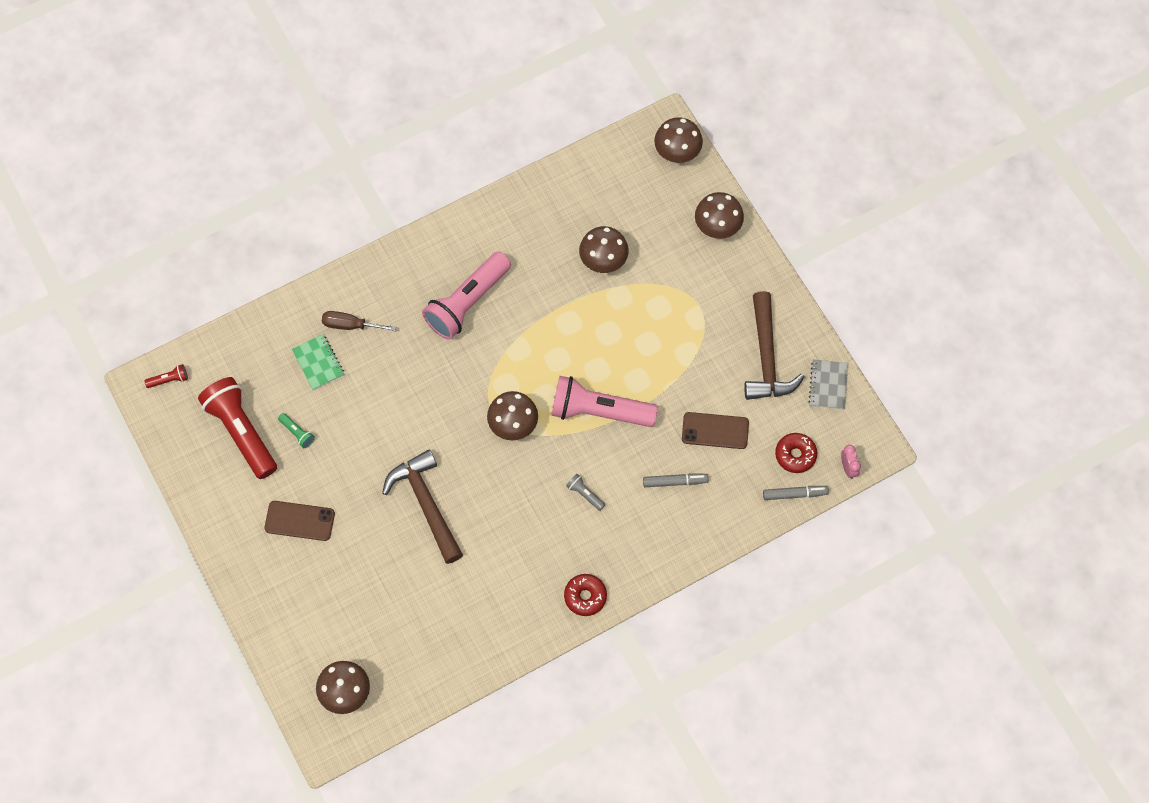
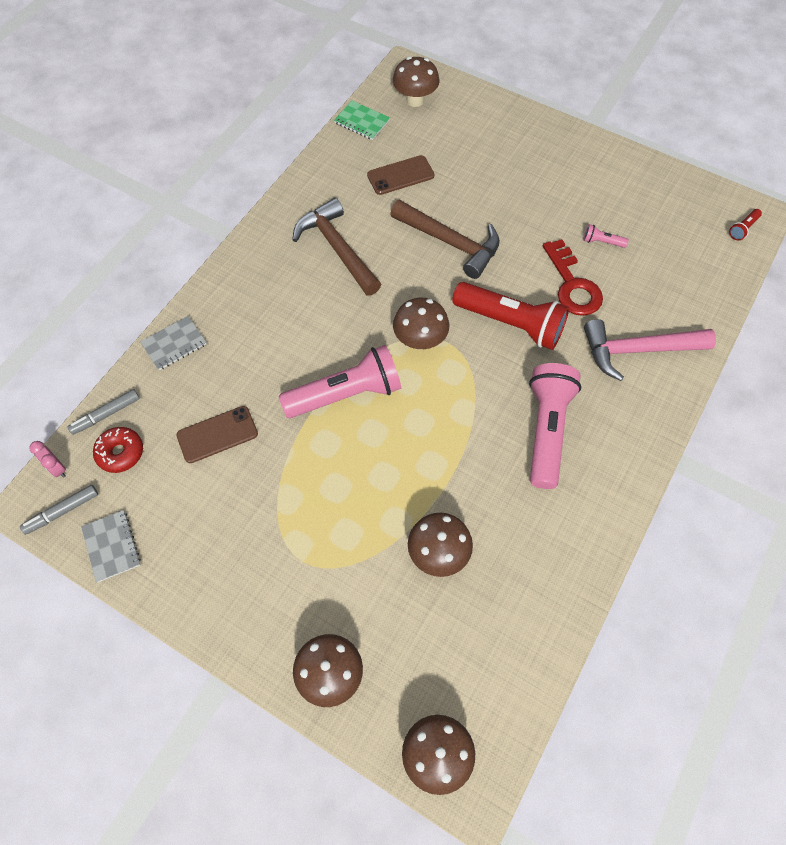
camera: 150 degrees right, 5 degrees down
red flashlight [198,377,277,479] -> red flashlight moved to [452,282,569,350]
brown phone [264,501,335,541] -> brown phone moved to [367,155,434,195]
green flashlight [278,413,315,448] -> pink flashlight [584,224,629,248]
green notebook [292,334,344,390] -> green notebook moved to [334,101,390,140]
brown screwdriver [322,311,396,331] -> pink hammer [584,319,716,381]
red donut [564,574,607,616] -> none
grey flashlight [566,474,605,511] -> none
grey marker [643,473,708,487] -> grey marker moved to [20,485,98,535]
brown hammer [744,291,804,400] -> brown hammer moved to [292,198,381,296]
none -> grey notebook [140,316,207,370]
none -> red key [543,239,603,316]

